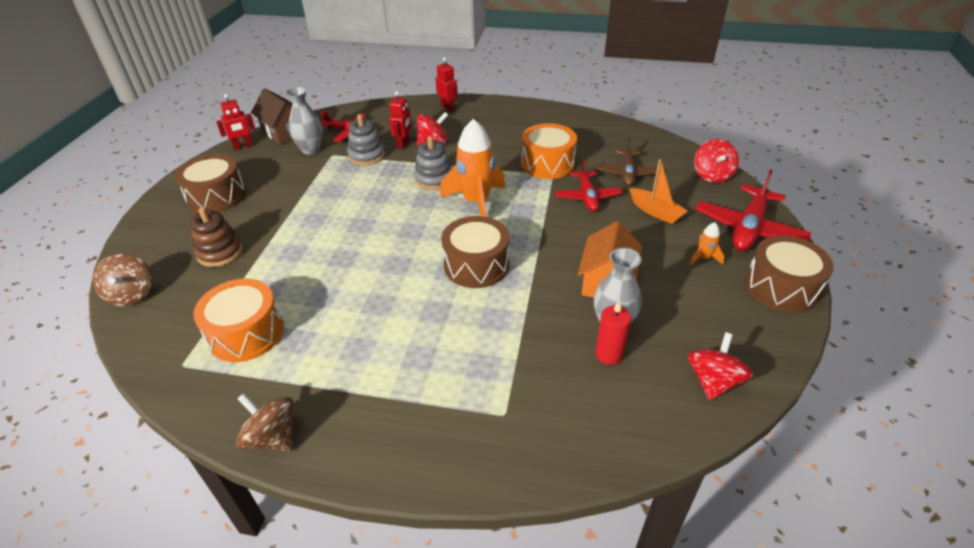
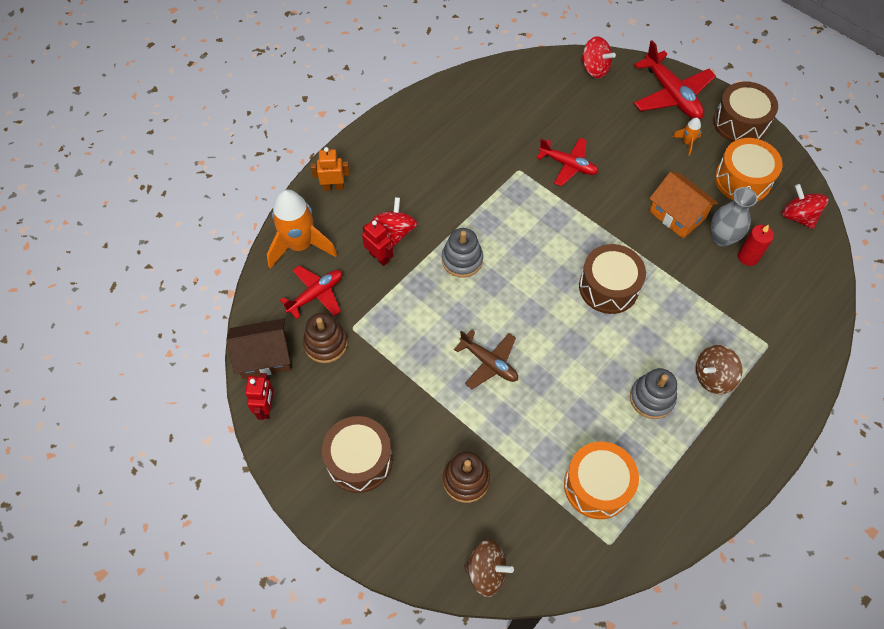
camera: 60 degrees left, 20 degrees up
brown spinning top [236,393,293,451] -> brown spinning top moved to [696,345,742,394]
grey vase [285,86,323,155] -> brown stacking toy [303,313,348,363]
grey stacking toy [347,114,385,165] -> grey stacking toy moved to [630,368,677,419]
red robot [435,57,458,112] -> orange robot [311,147,350,191]
orange rocket [440,119,505,217] -> orange rocket moved to [267,190,337,269]
orange drum [521,123,577,179] -> orange drum moved to [715,138,783,202]
brown plane [596,138,660,186] -> brown plane moved to [454,329,518,389]
orange boat [629,159,688,224] -> none

